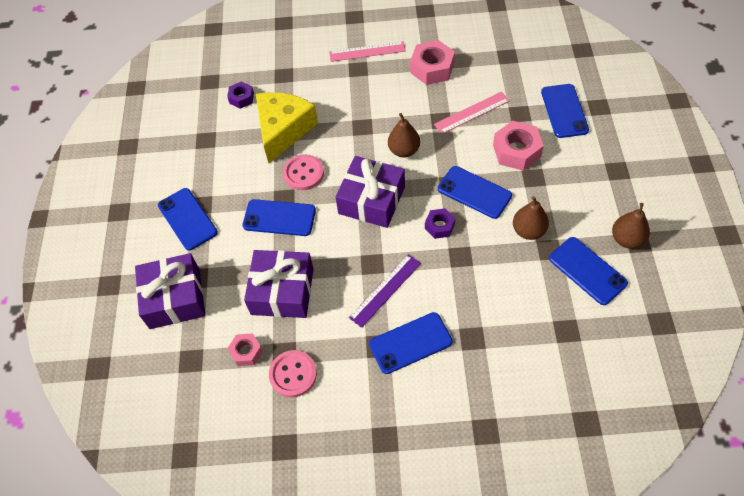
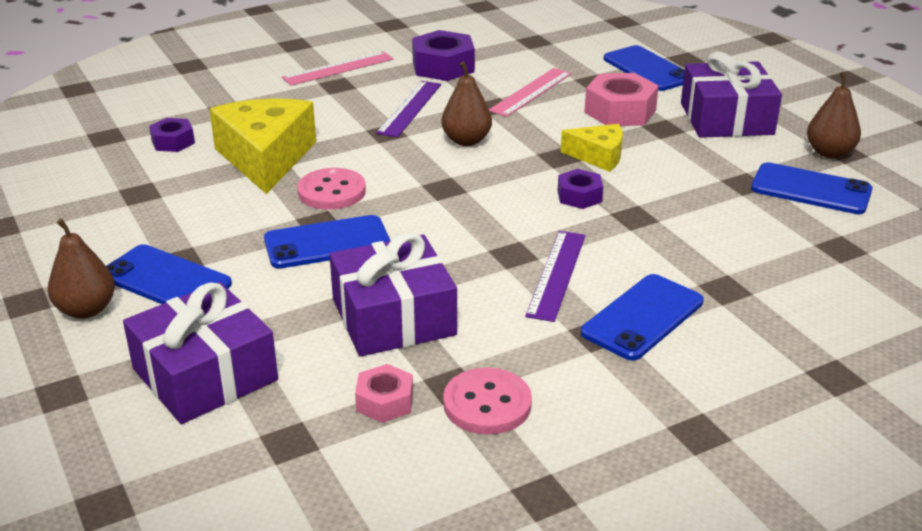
camera: 30 degrees left, 25 degrees down
purple gift [335,156,405,228] -> purple gift moved to [681,52,782,138]
pink nut [410,40,455,85] -> purple nut [412,30,475,81]
blue phone [438,166,512,219] -> yellow cheese [561,124,623,172]
brown pear [513,196,549,240] -> brown pear moved to [48,219,115,319]
none -> purple ruler [376,81,441,137]

